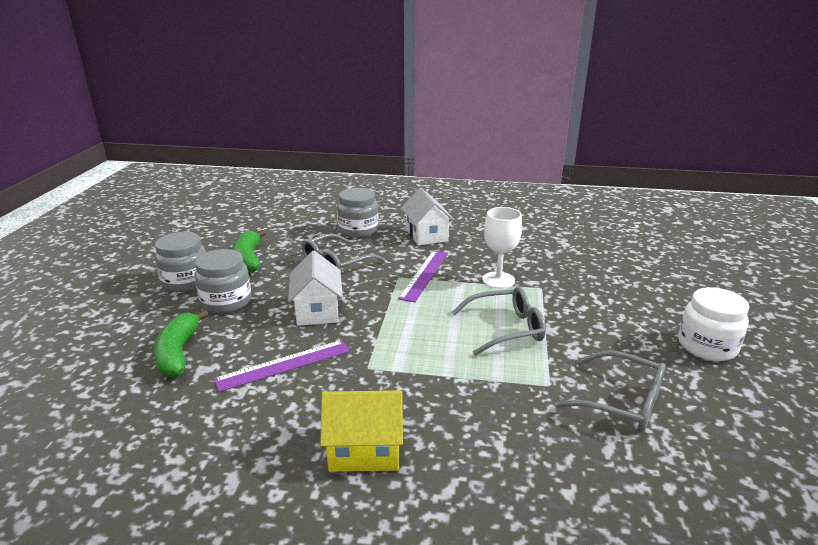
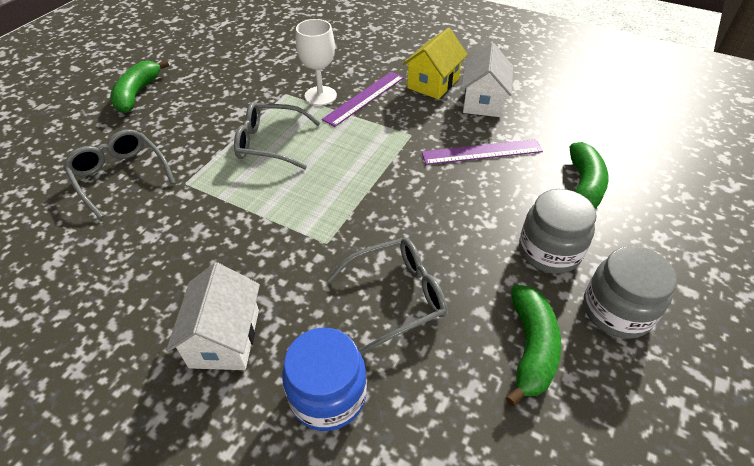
camera: 160 degrees left, 20 degrees up
white house [288,251,343,326] -> white house moved to [461,43,513,117]
yellow house [320,390,403,472] -> yellow house turned 75 degrees counterclockwise [403,28,468,99]
grey jar [337,188,379,238] -> blue jar [282,328,367,431]
purple ruler [398,251,448,302] -> purple ruler moved to [322,72,404,127]
white goblet [483,207,522,289] -> white goblet moved to [296,19,337,106]
grey glasses [555,350,666,431] -> grey glasses moved to [64,129,175,219]
white jar [678,287,750,361] -> green banana [110,60,169,113]

